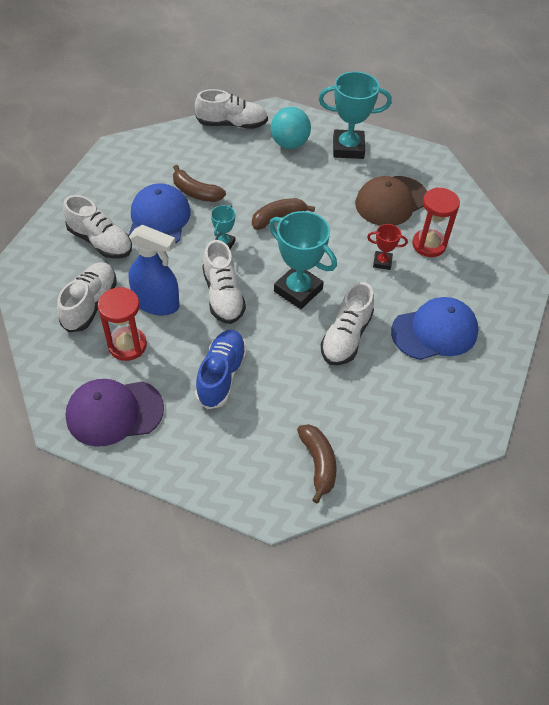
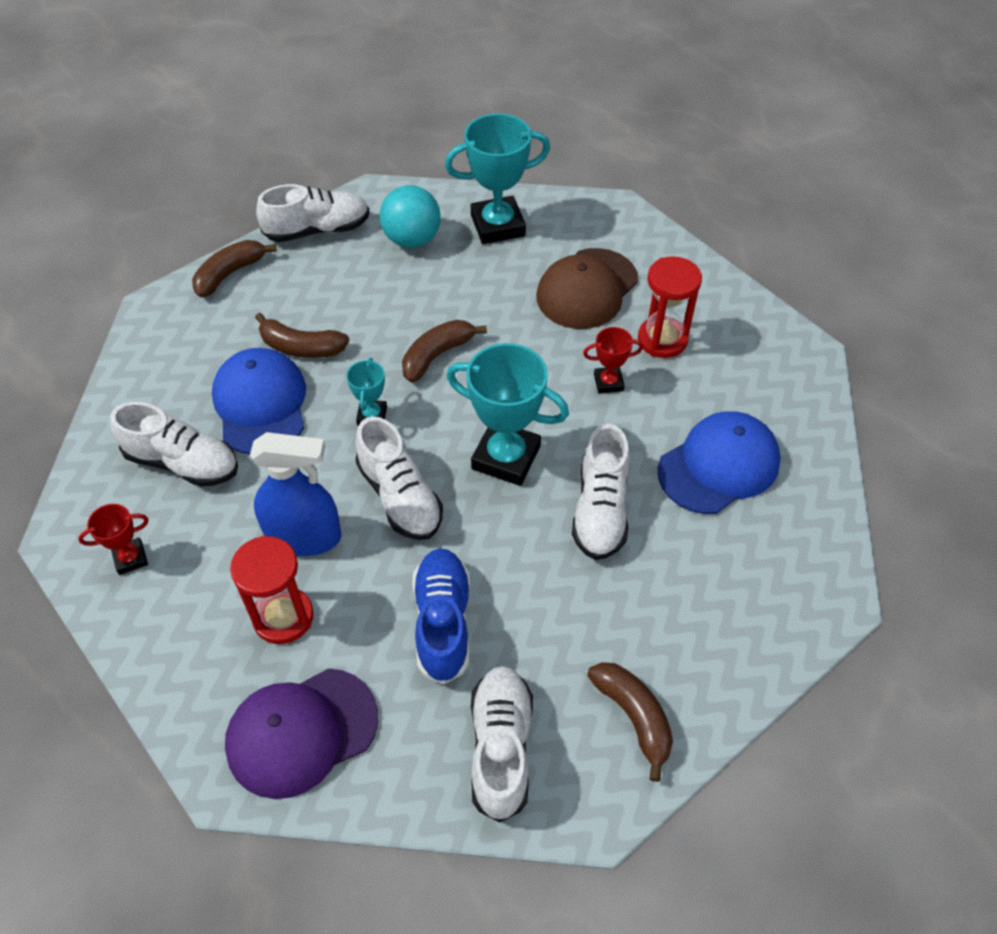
camera: 15 degrees left, 0 degrees up
white shoe [57,262,117,332] -> white shoe moved to [471,666,533,823]
none -> red trophy [78,504,149,575]
none -> brown banana [192,240,276,298]

